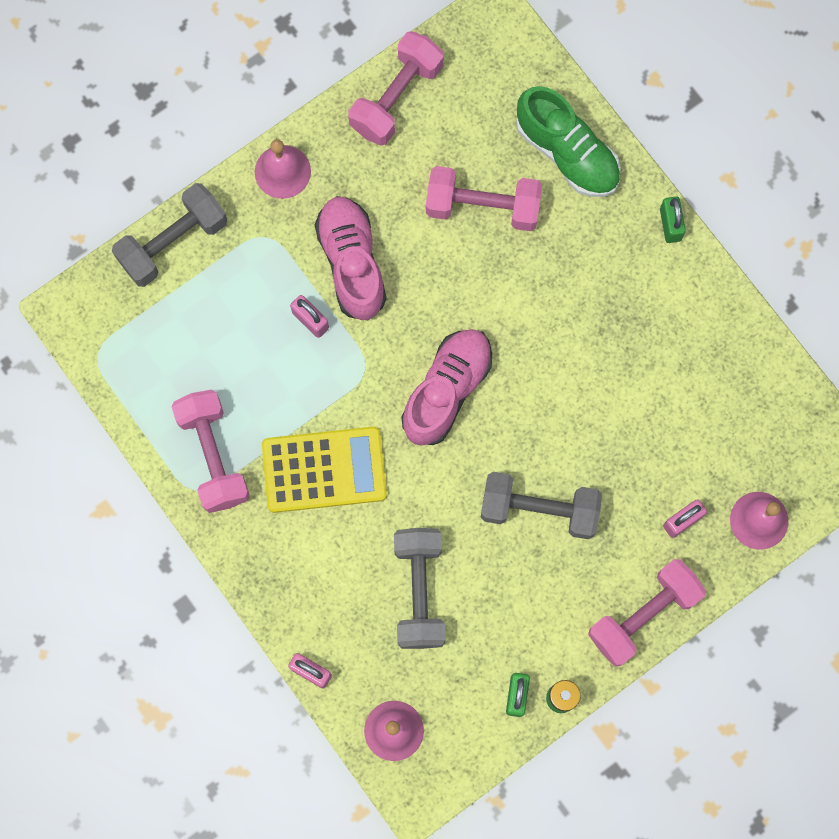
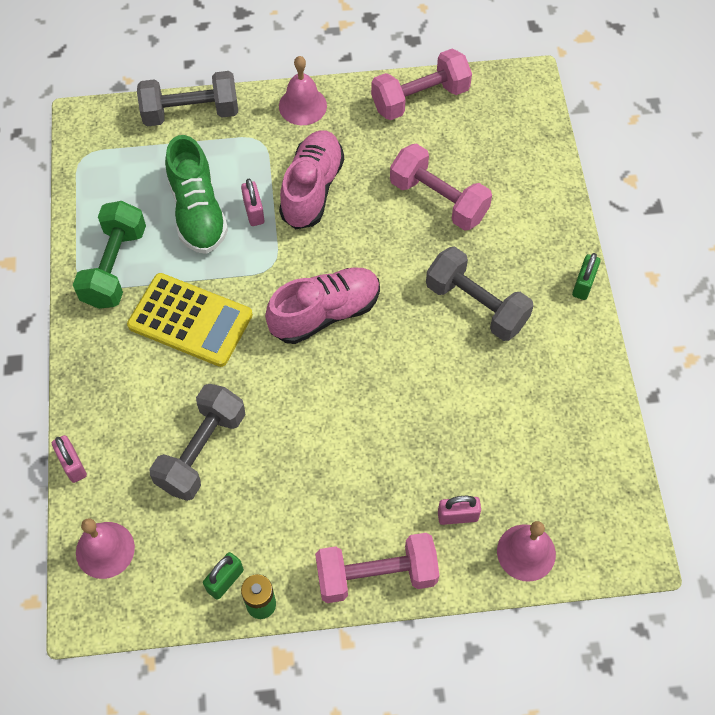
camera: 30 degrees right, 15 degrees down
pink dumbbell [172,390,250,513] -> green dumbbell [73,201,146,309]
grey dumbbell [481,472,602,539] -> grey dumbbell moved to [426,247,534,341]
green shoe [516,86,621,197] -> green shoe moved to [165,135,228,254]

